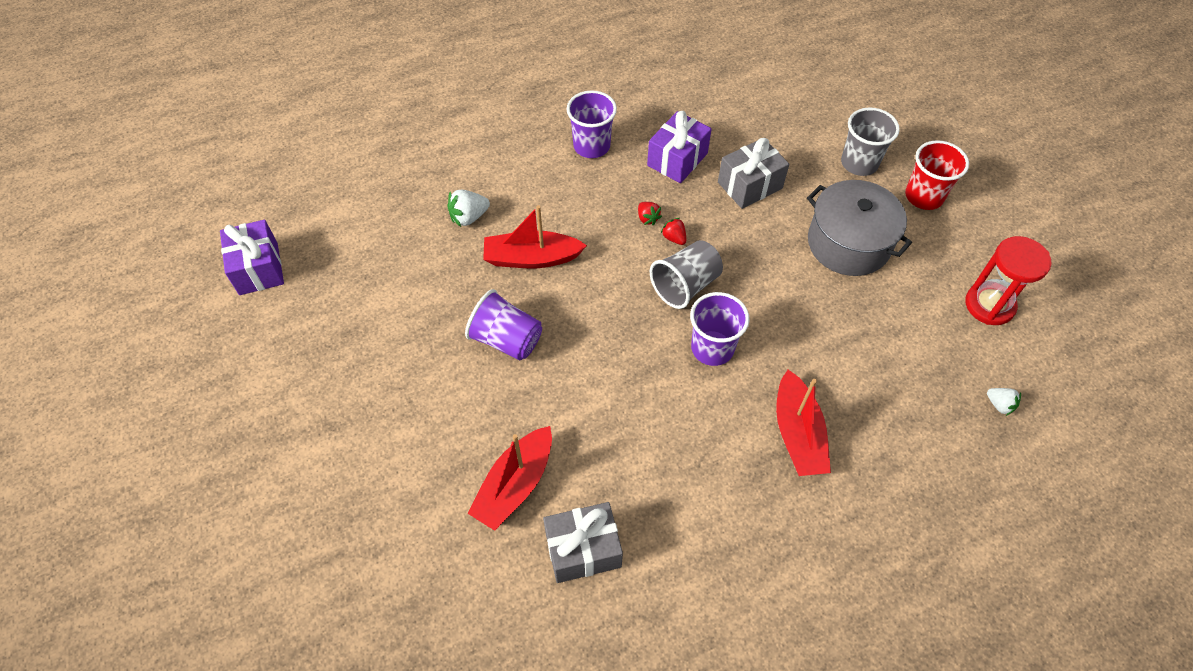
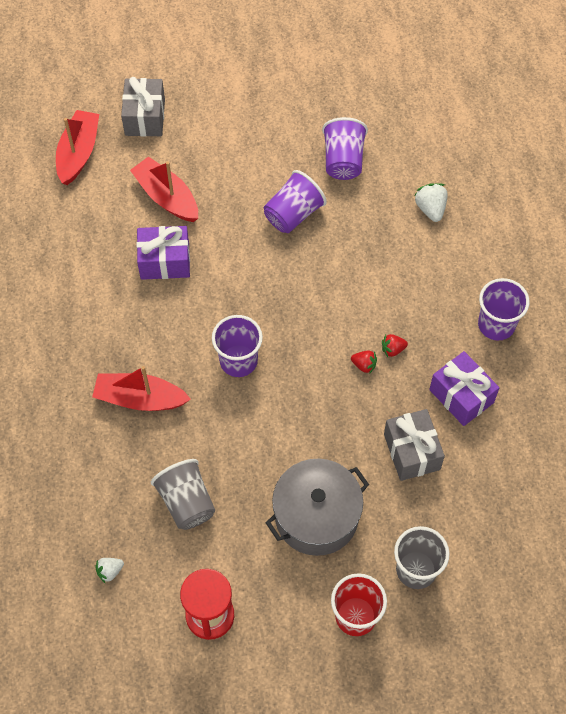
camera: 105 degrees right, 5 degrees up
purple gift [220,220,284,295] -> purple gift moved to [137,226,190,280]
red boat [483,205,587,268] -> red boat moved to [56,110,99,185]
grey gift [543,502,623,583] -> grey gift moved to [121,77,165,137]
grey cup [650,240,723,309] -> grey cup moved to [151,459,215,530]
red strawberry [661,218,686,245] -> red strawberry turned 45 degrees clockwise [351,351,377,374]
none -> purple cup [322,117,368,180]

